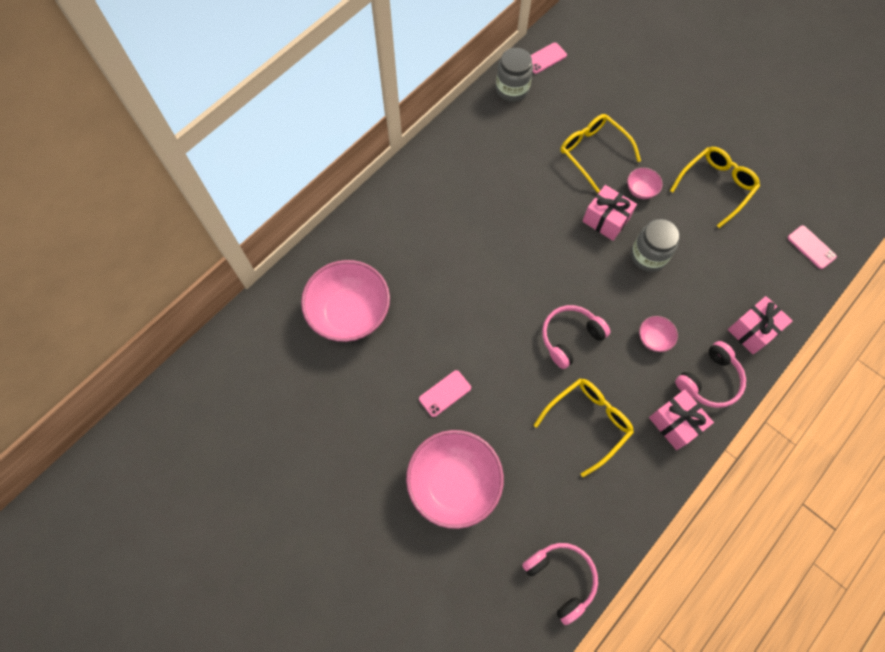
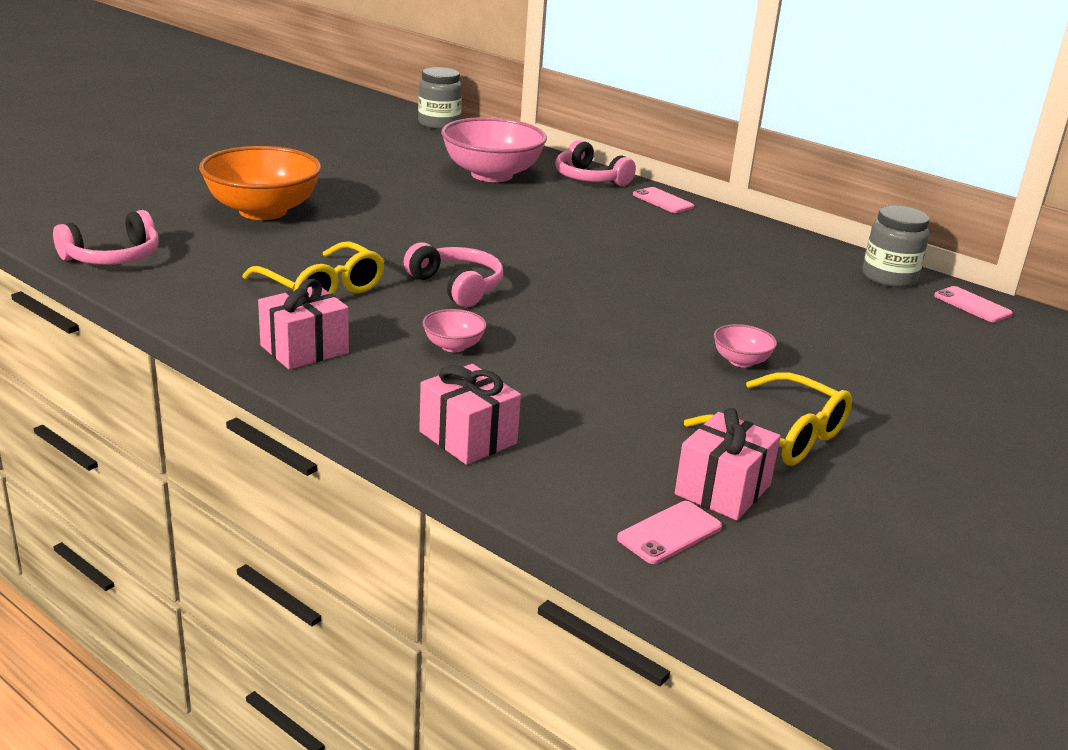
camera: 85 degrees right, 40 degrees down
pink bowl [406,430,504,529] -> orange bowl [199,146,321,220]
pink phone [419,370,471,417] -> pink phone moved to [633,187,694,213]
yellow glasses [560,114,641,193] -> none
pink gift [582,185,637,241] -> pink gift moved to [675,408,781,520]
grey jar [631,219,680,272] -> grey jar moved to [418,67,462,129]
pink headphones [675,341,746,408] -> pink headphones moved to [555,140,636,186]

